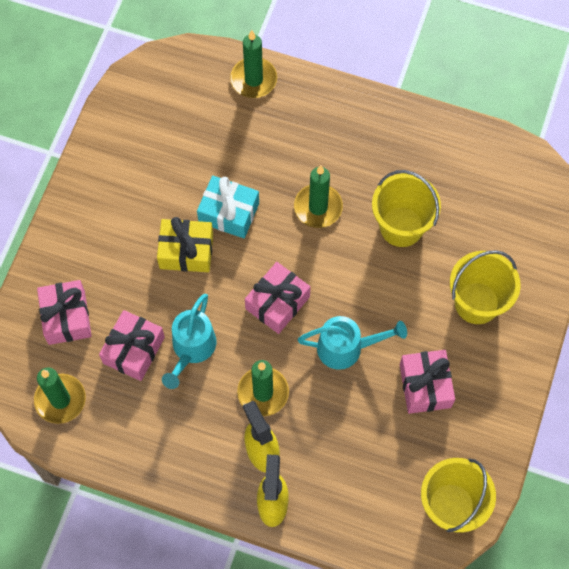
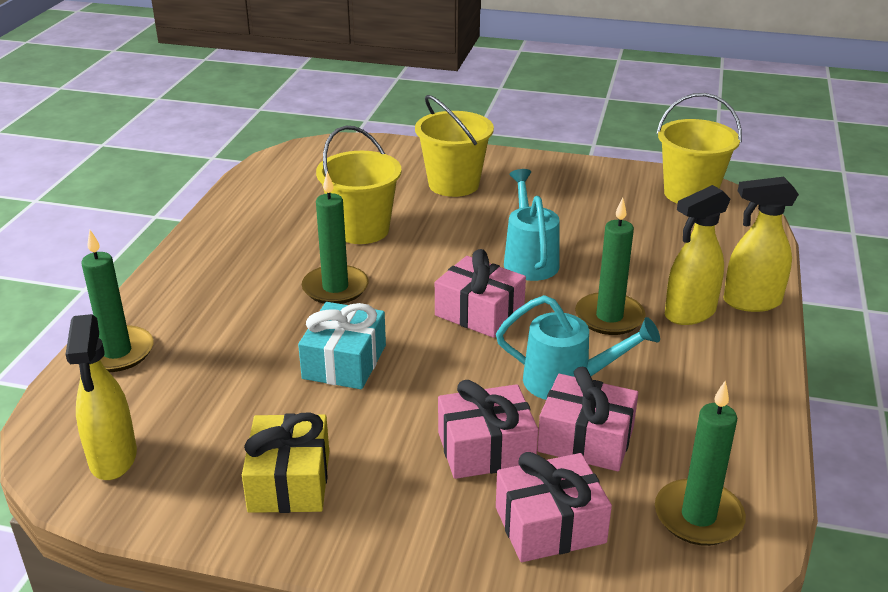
camera: 95 degrees left, 35 degrees down
yellow gift [157,217,213,272] -> yellow gift moved to [242,412,329,513]
pink gift [400,350,455,414] -> pink gift moved to [438,380,538,479]
none -> yellow spray bottle [65,314,137,480]

